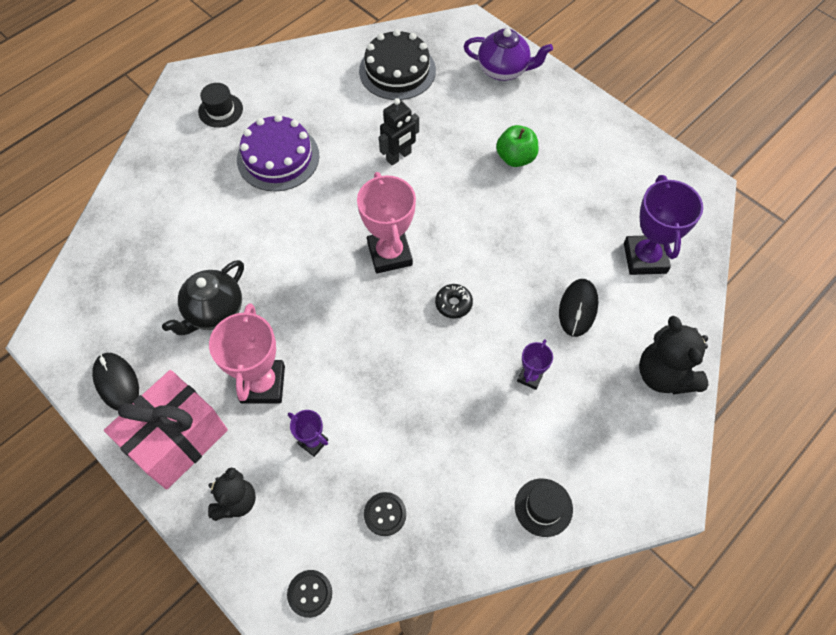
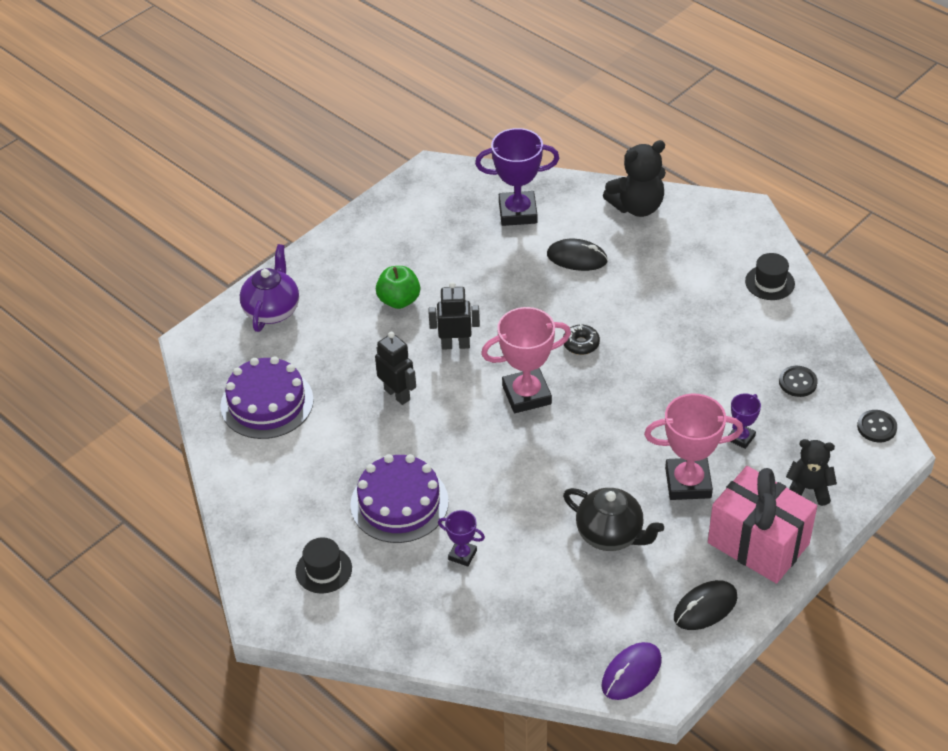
camera: 90 degrees left, 15 degrees down
black cake [359,29,436,100] -> purple cake [220,356,314,439]
purple trophy [517,339,553,390] -> purple trophy moved to [438,510,485,567]
none -> black robot [428,282,480,350]
none -> purple mouse [601,642,662,700]

